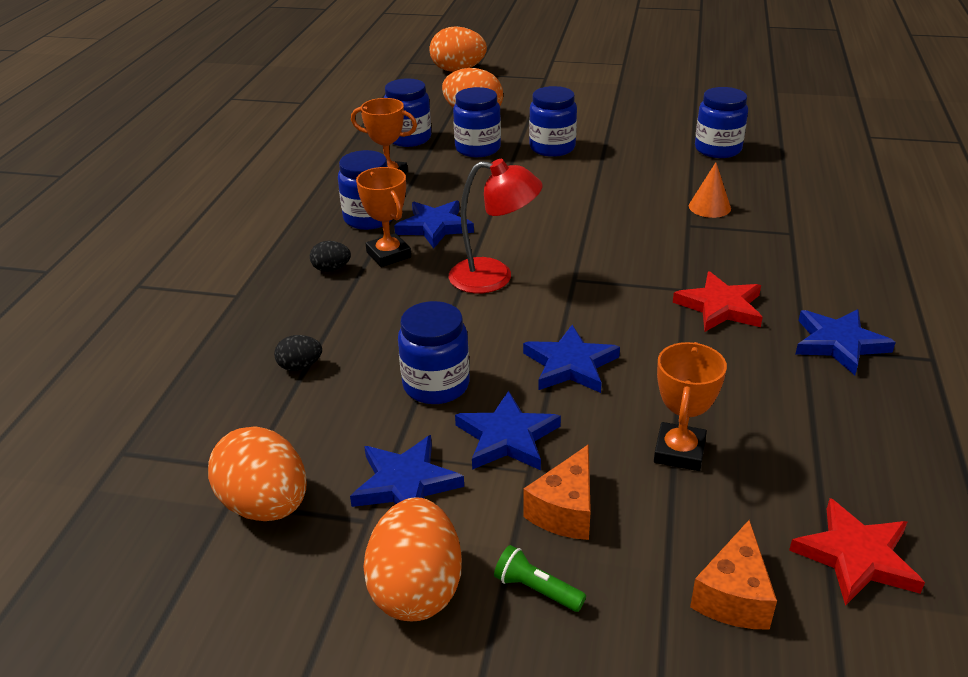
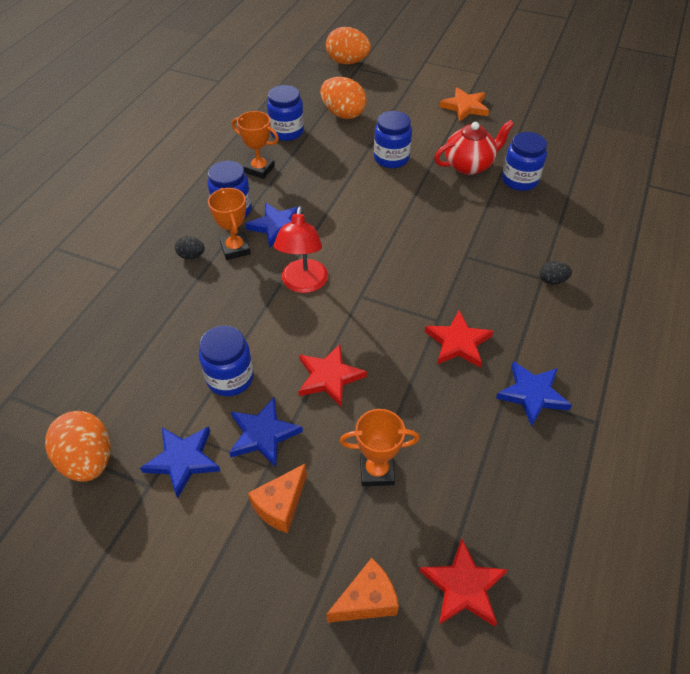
camera: 10 degrees right, 15 degrees up
black egg [274,335,322,371] -> black egg moved to [540,261,572,285]
orange egg [363,497,462,621] -> none
red lamp [448,159,543,293] -> red lamp turned 75 degrees clockwise [274,206,328,293]
blue jar [453,87,501,157] -> none
green flashlight [494,545,586,612] -> none
blue star [523,325,620,393] -> red star [298,344,367,407]
orange trophy [654,342,727,471] -> orange trophy turned 60 degrees clockwise [340,409,420,486]
orange cone [689,162,731,218] -> none
orange cheese [690,520,777,630] -> orange cheese turned 150 degrees counterclockwise [326,558,399,623]
none -> red teapot [434,120,514,175]
none -> orange star [440,87,489,121]

